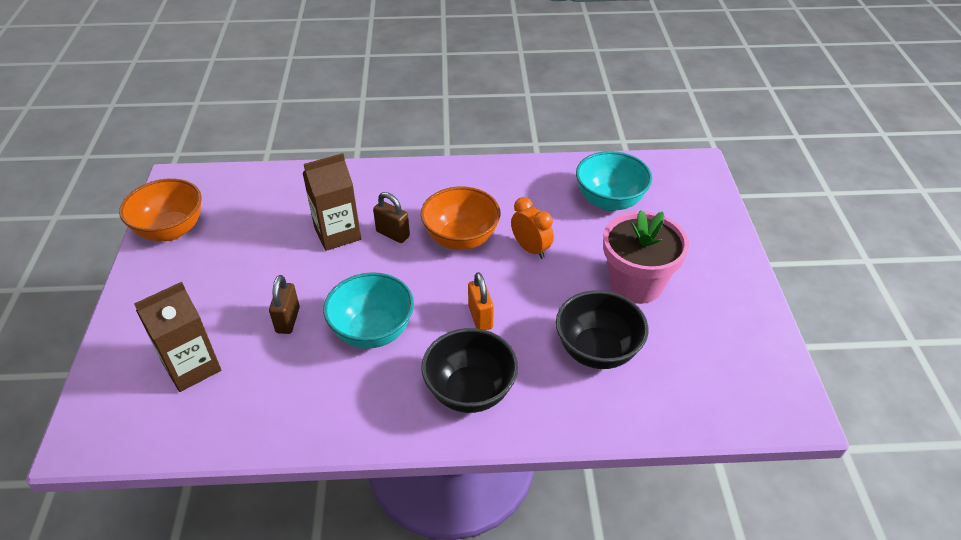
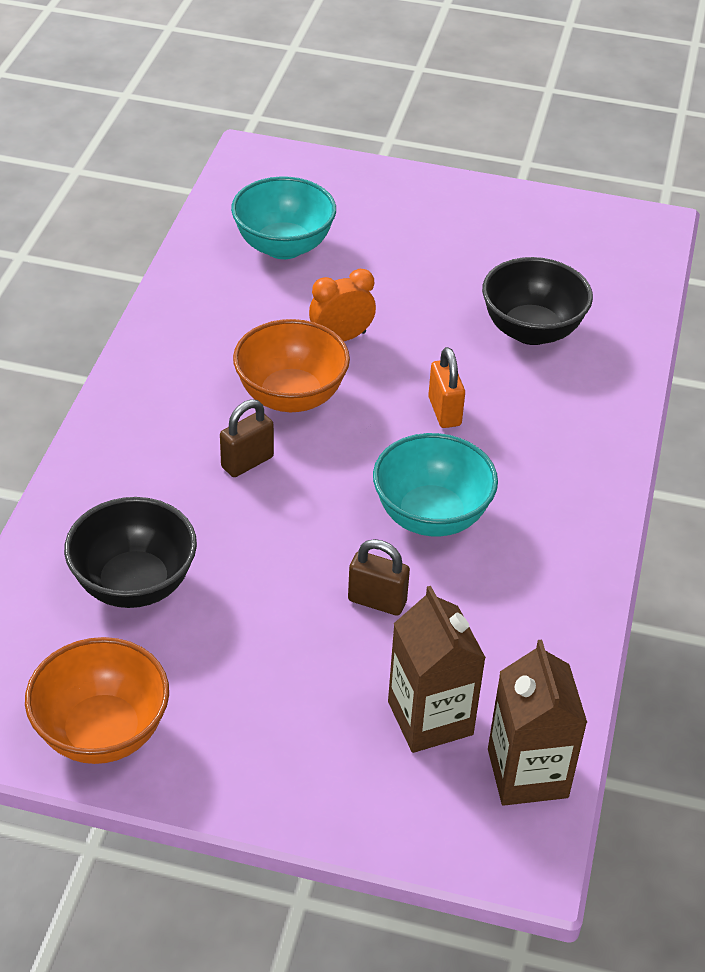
camera: 75 degrees left, 0 degrees up
brown carton [302,153,361,251] -> brown carton moved to [488,640,587,806]
black bowl [421,328,518,413] -> black bowl moved to [64,497,197,608]
orange padlock [468,272,494,330] -> orange padlock turned 75 degrees clockwise [428,347,465,428]
pink flower pot [603,210,689,304] -> none

